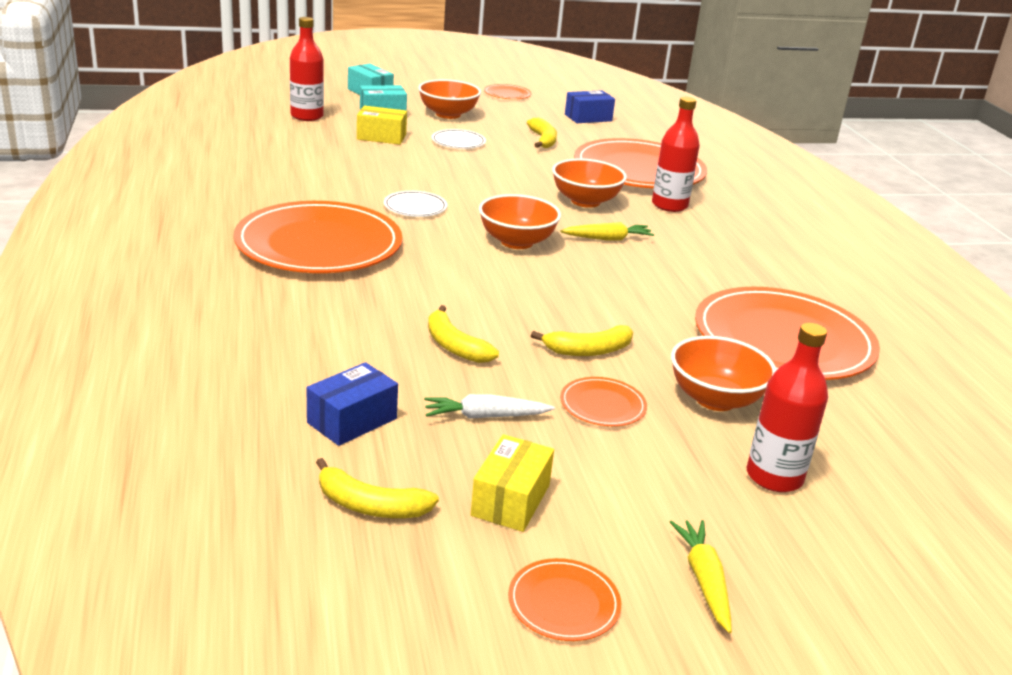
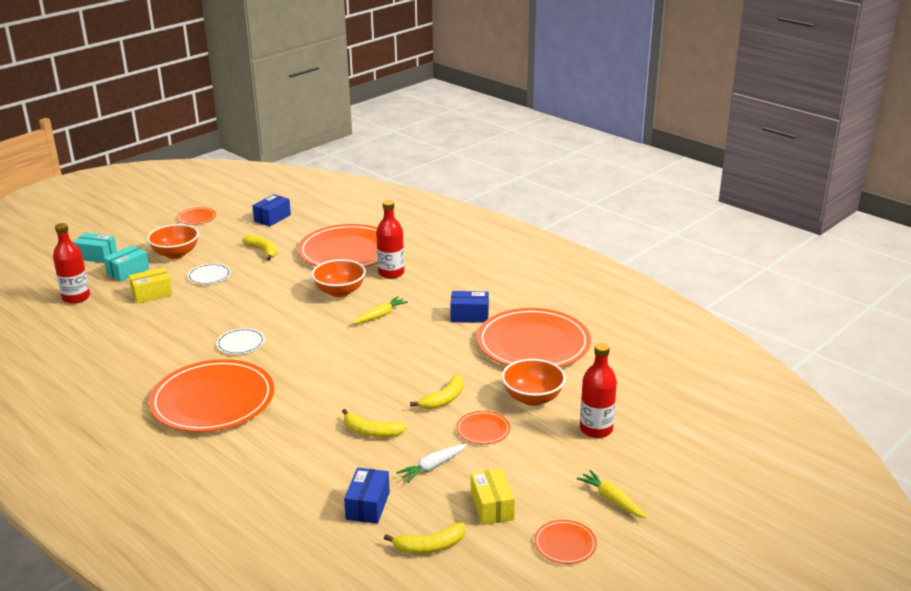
camera: 30 degrees left, 0 degrees up
orange bowl [479,194,561,249] -> none
none -> blue box [450,291,489,323]

